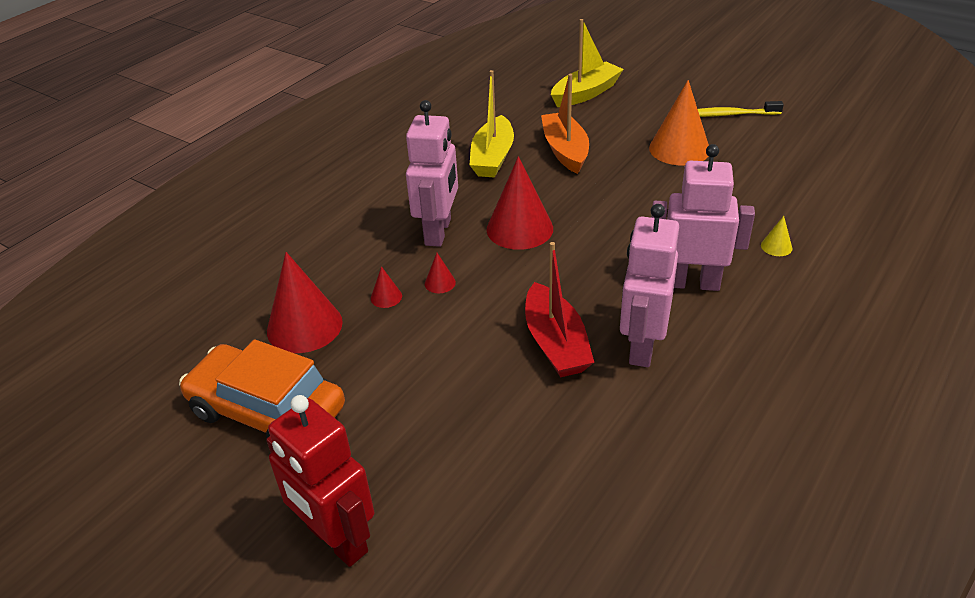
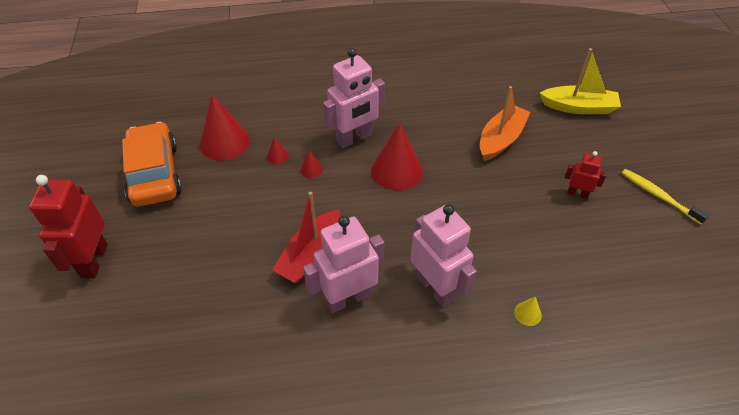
camera: 45 degrees right, 10 degrees up
yellow boat [469,70,514,178] -> none
orange cone [649,80,709,166] -> red robot [565,151,607,199]

